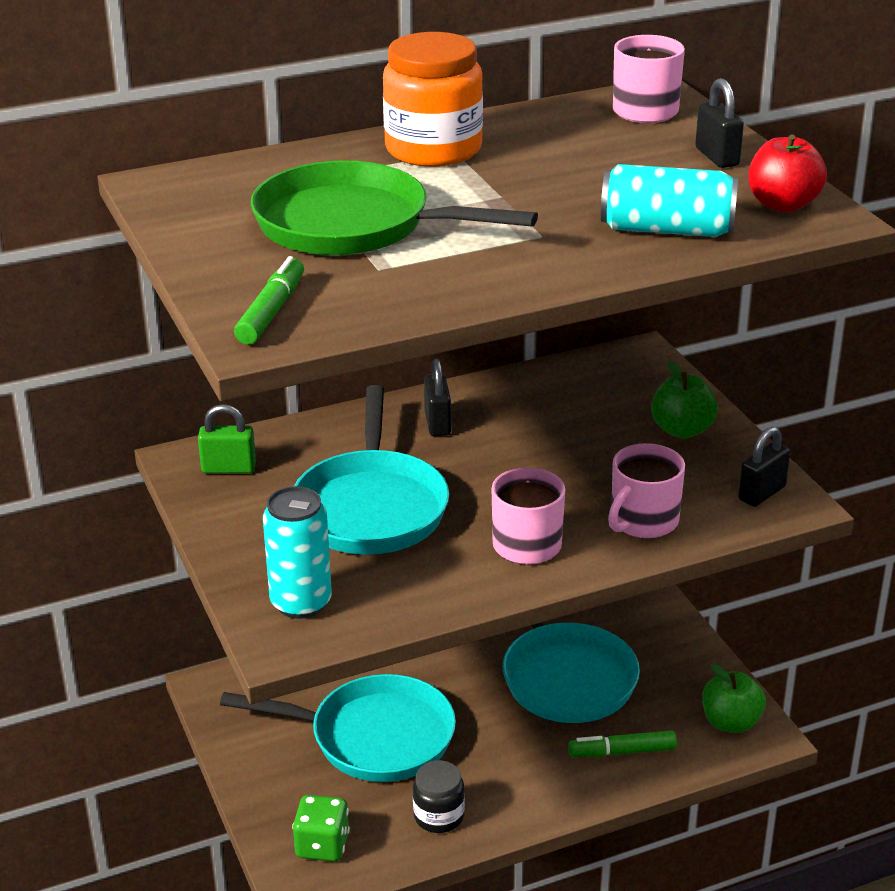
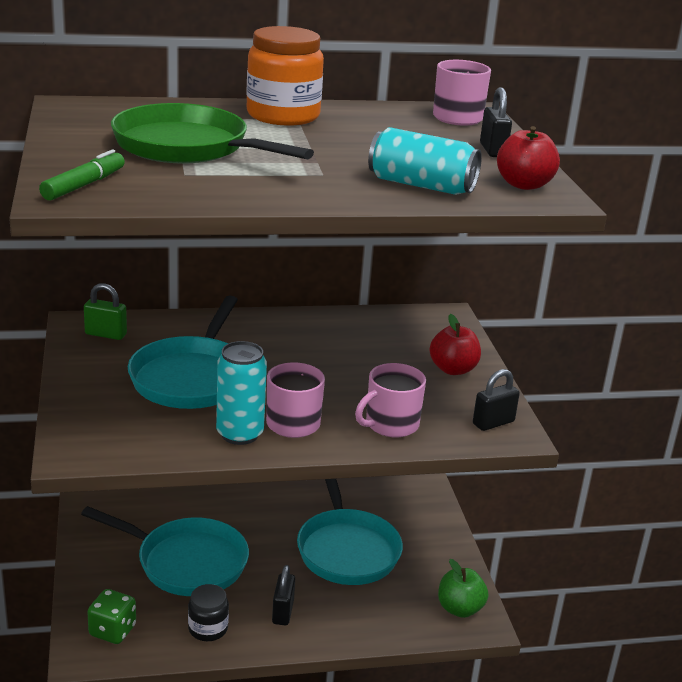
camera: 10 degrees right, 5 degrees down
turquoise can [263,486,332,619] -> turquoise can moved to [216,341,267,445]
black padlock [424,359,451,436] -> black padlock moved to [272,565,295,625]
green marker [568,731,677,757] -> none
green apple [651,361,718,438] -> red apple [429,314,481,375]

